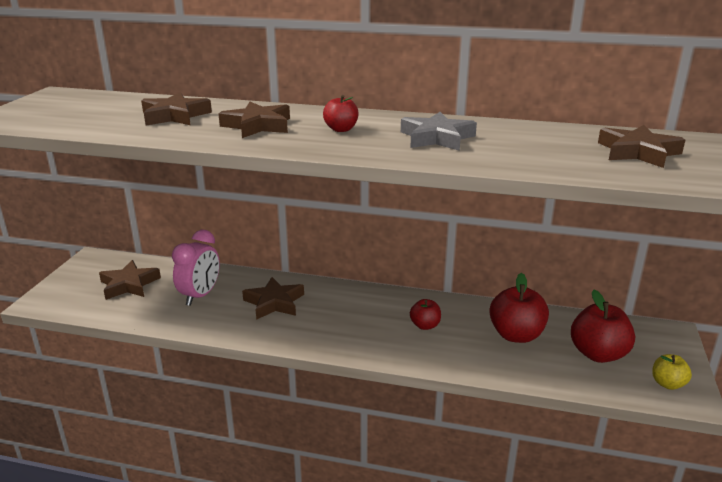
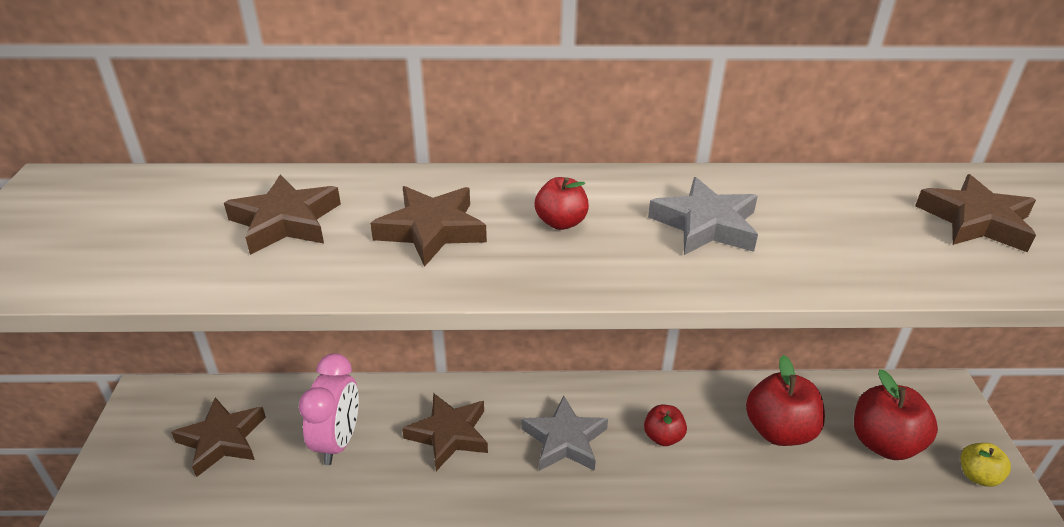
camera: 15 degrees left, 10 degrees up
none -> grey star [522,395,608,471]

